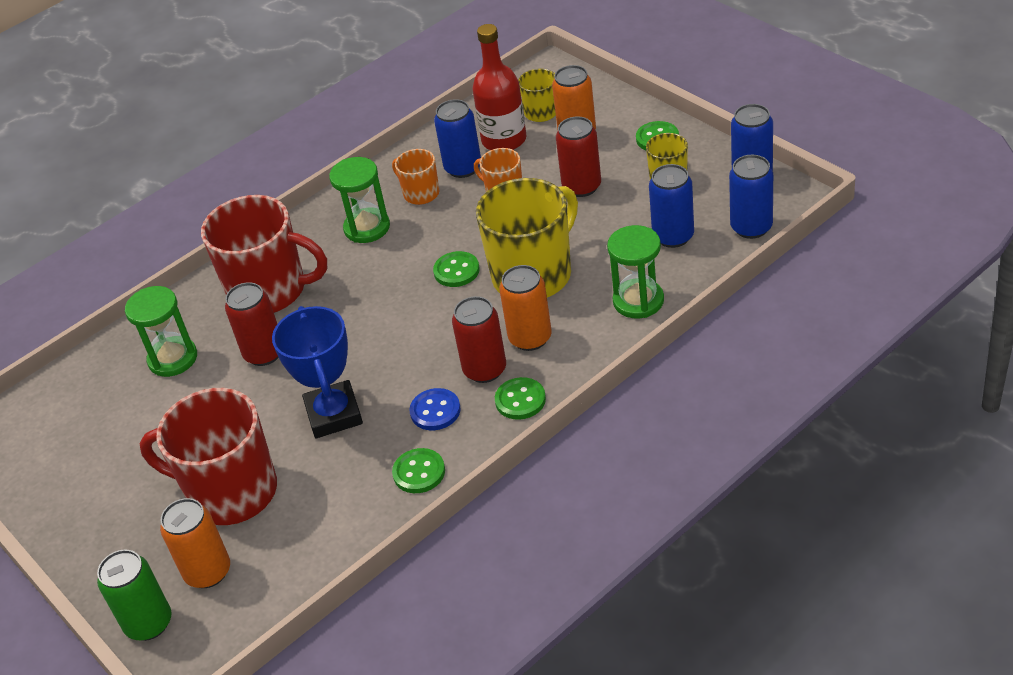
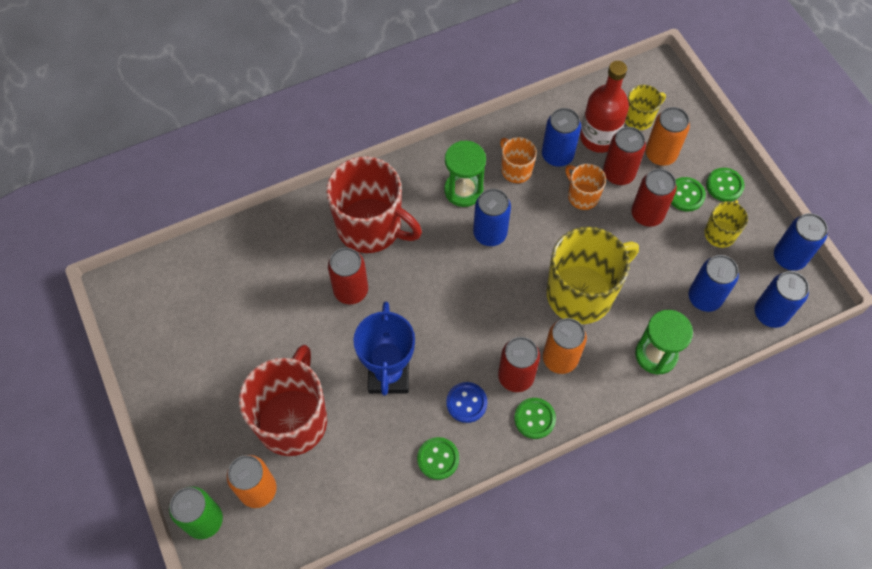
camera: 10 degrees right, 20 degrees up
green hourglass [125,286,197,377] -> none
red mug [139,388,277,525] -> red mug turned 75 degrees clockwise [239,345,327,456]
green button [433,251,480,287] -> green button moved to [671,177,706,211]
none -> blue can [473,189,511,246]
none -> red can [603,127,646,185]

